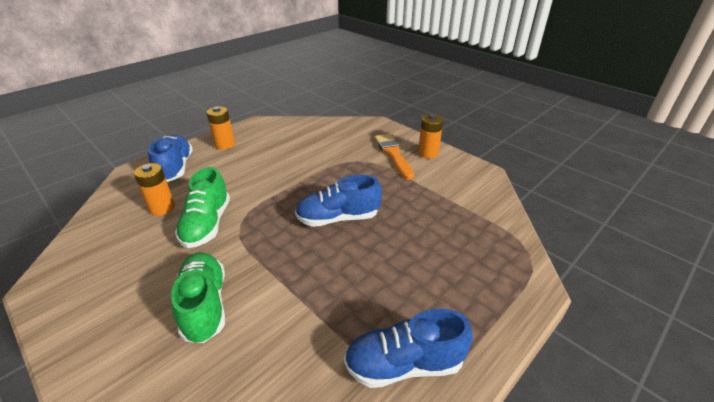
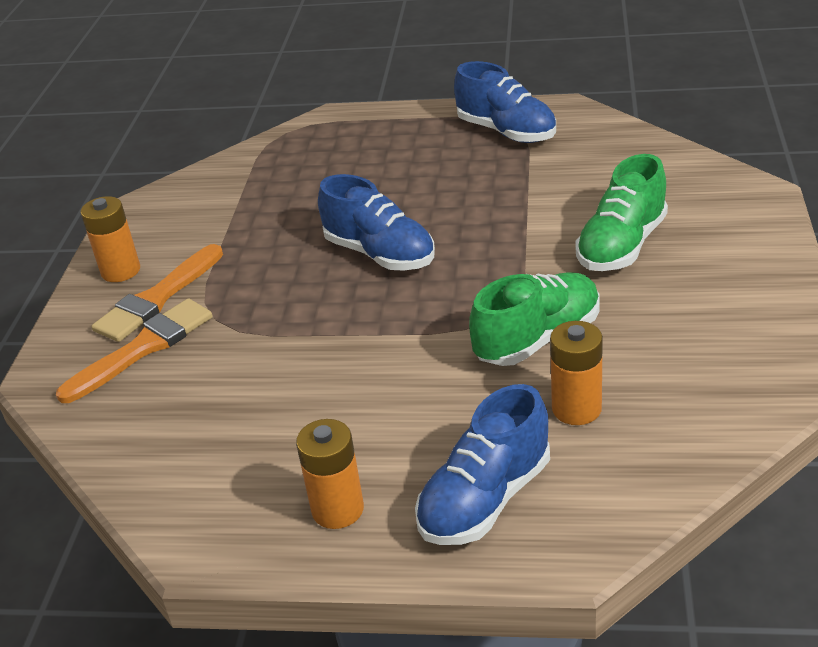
camera: 125 degrees left, 0 degrees up
none -> orange brush [56,298,213,403]

